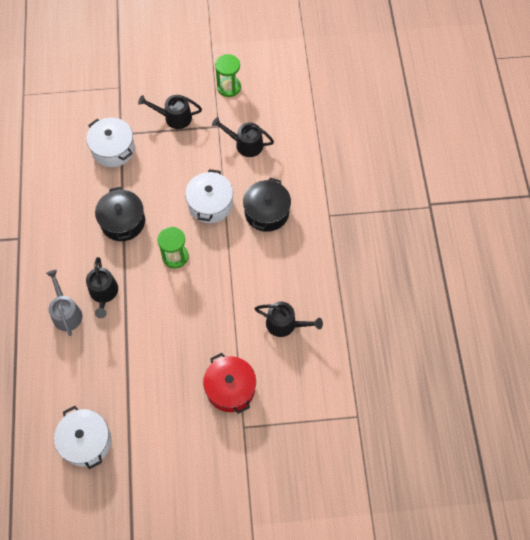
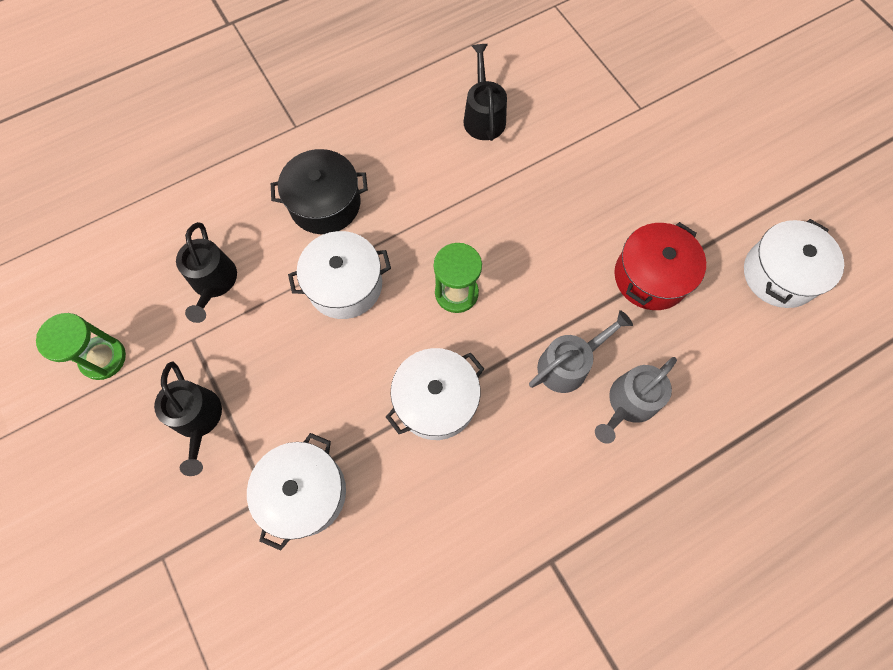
camera: 115 degrees left, 5 degrees up
black watering can [86,257,118,318] -> grey watering can [529,310,633,393]
black pot [95,187,145,241] -> white pot [386,348,484,440]
red pot [203,353,256,414] -> red pot moved to [614,222,706,310]

